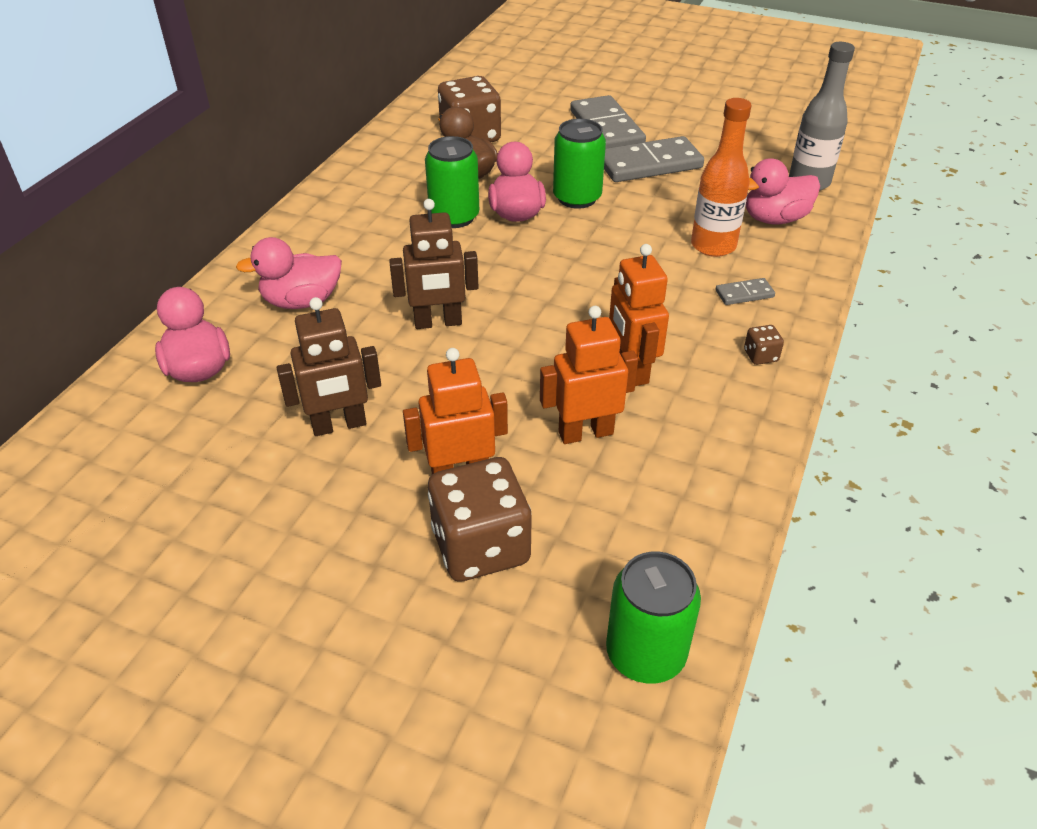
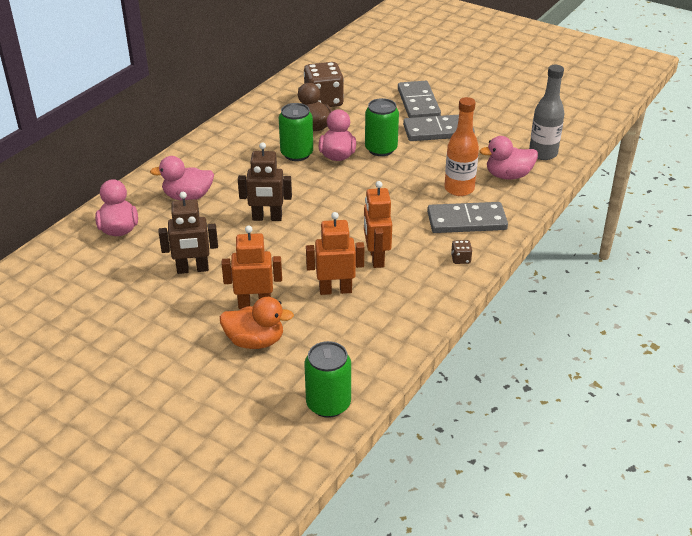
camera: 10 degrees right, 5 degrees down
brown dice [428,457,532,582] -> orange duck [220,297,294,349]
grey domino [716,278,775,305] -> grey domino [427,202,508,233], size x2.17

